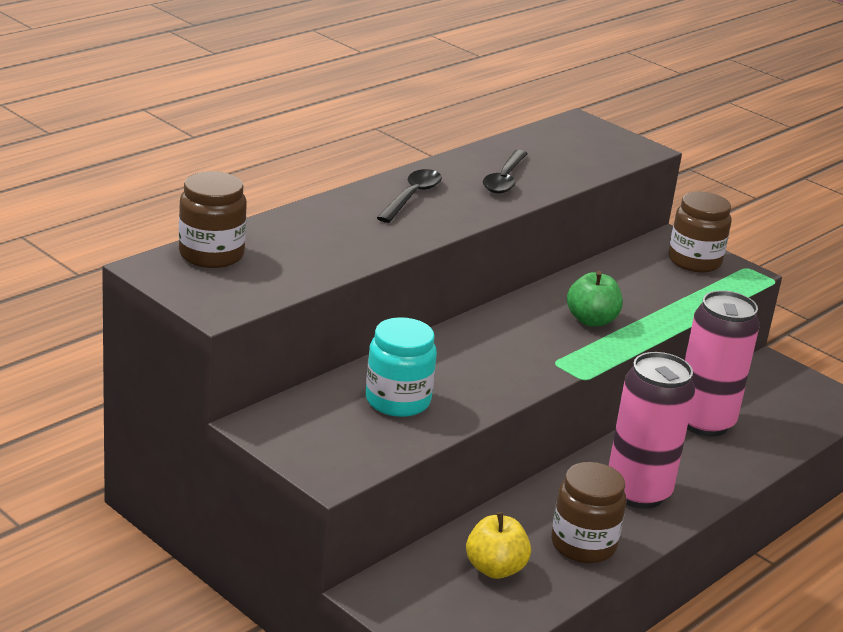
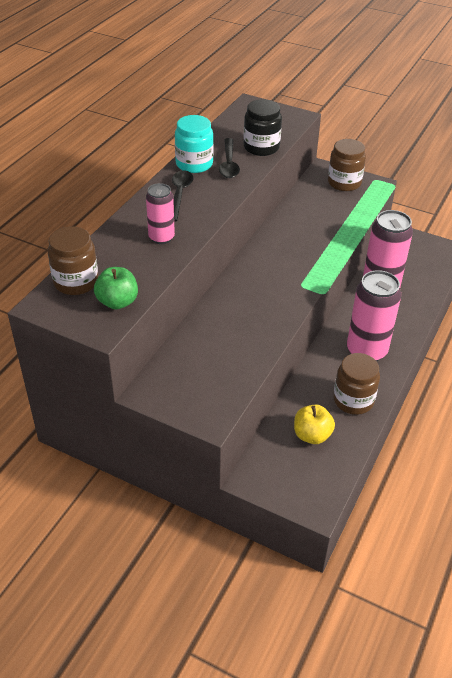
camera: 15 degrees left, 15 degrees up
turquoise jar [366,317,437,417] -> turquoise jar moved to [175,115,214,173]
green apple [567,271,623,327] -> green apple moved to [94,267,138,309]
none -> pink can [146,183,175,244]
none -> black jar [244,99,282,156]

